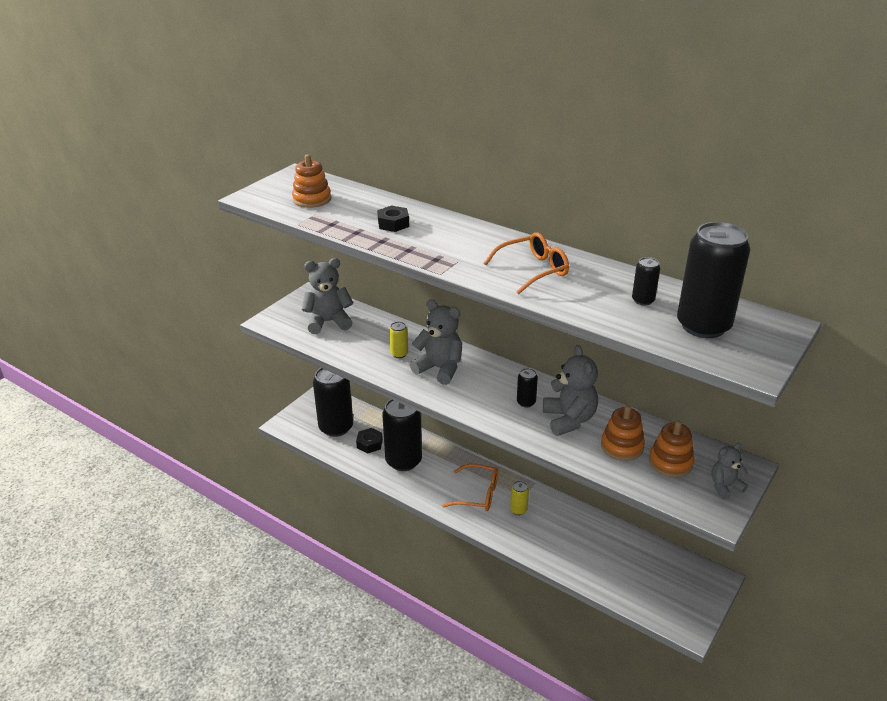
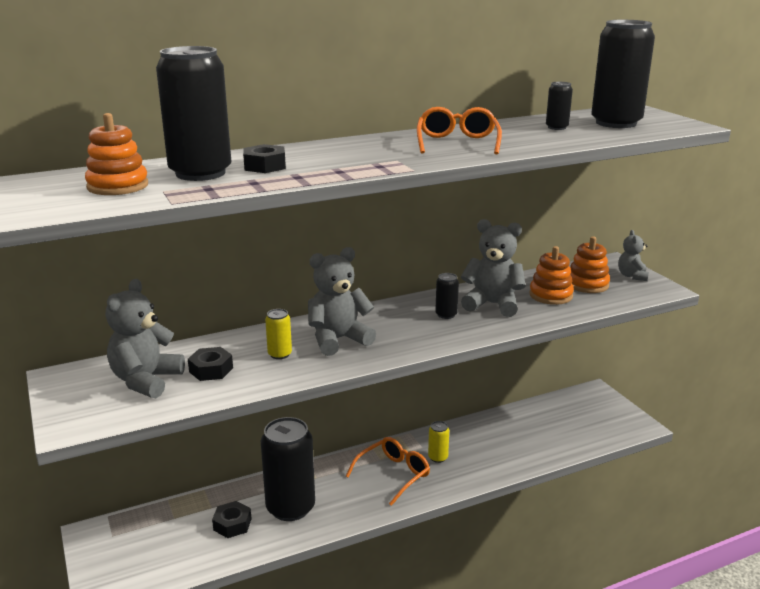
camera: 60 degrees left, 10 degrees down
black can [313,368,353,437] -> black can moved to [156,46,231,181]
none -> black nut [188,347,233,381]

